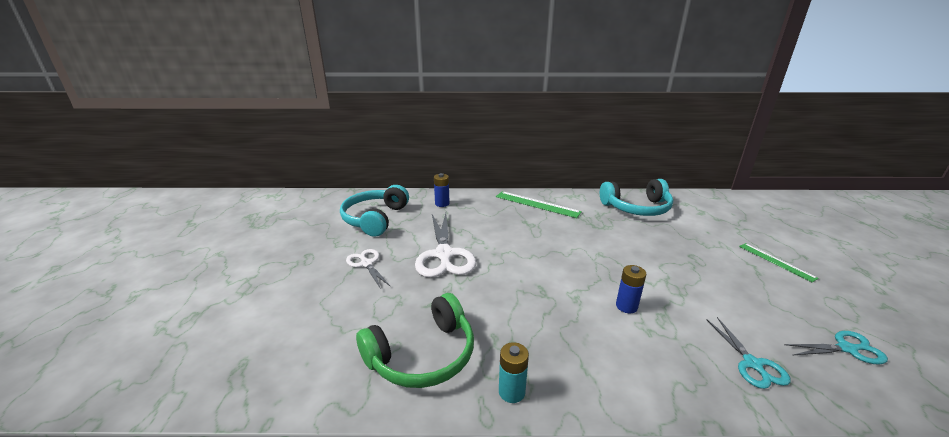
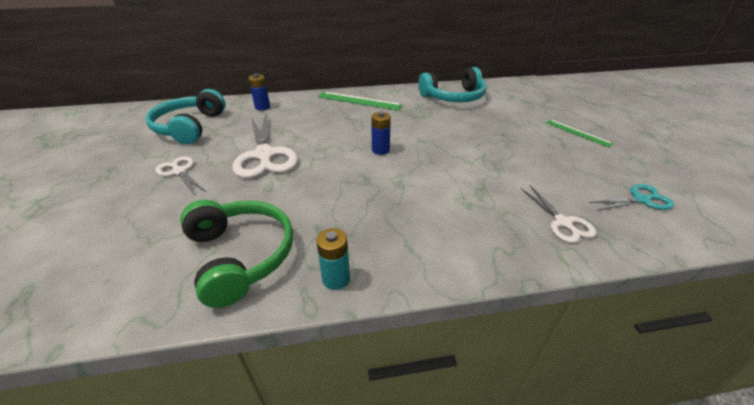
camera: 10 degrees left, 10 degrees up
green headphones [356,293,474,388] -> green headphones turned 75 degrees counterclockwise [180,200,293,308]
blue battery [616,265,647,313] -> blue battery moved to [371,111,391,155]
turquoise scissors [706,317,791,389] -> white scissors [520,185,596,243]

